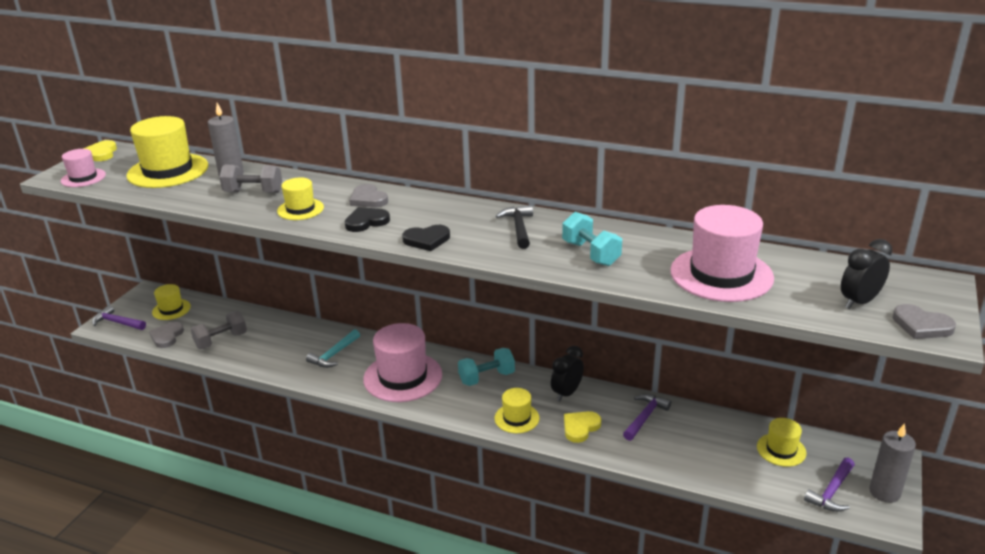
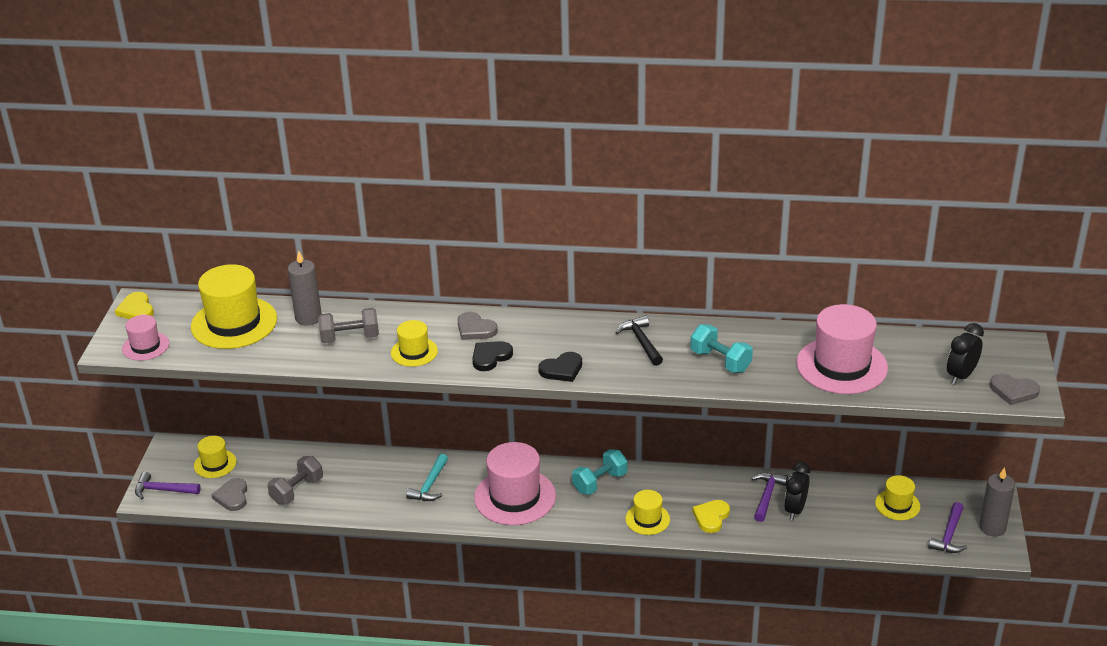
camera: 15 degrees left, 5 degrees up
black clock [551,346,584,401] -> black clock moved to [784,462,810,520]

